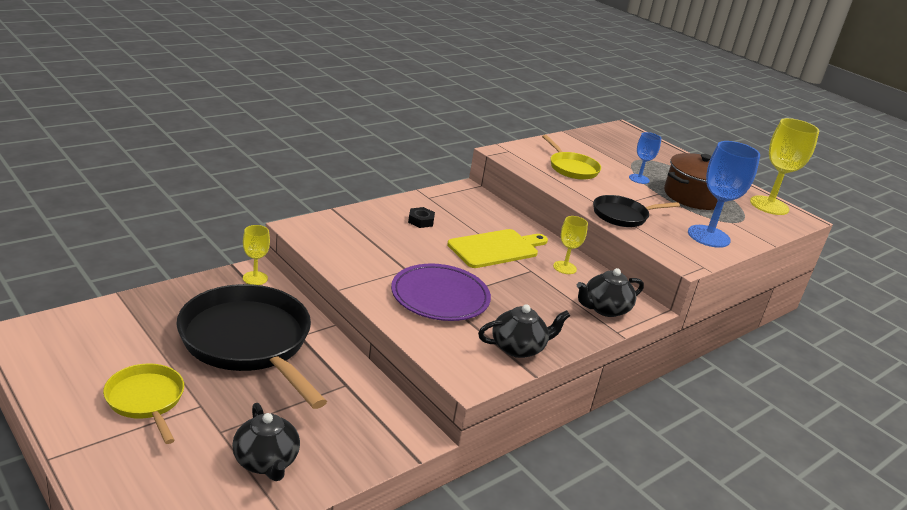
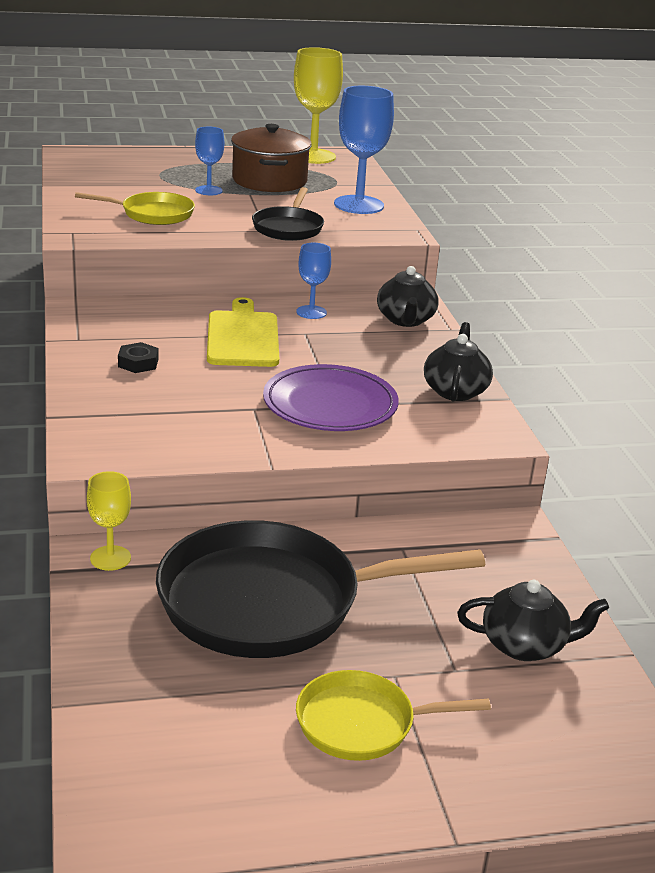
camera: 60 degrees left, 0 degrees up
yellow goblet [553,216,588,274] -> blue goblet [296,243,331,319]

